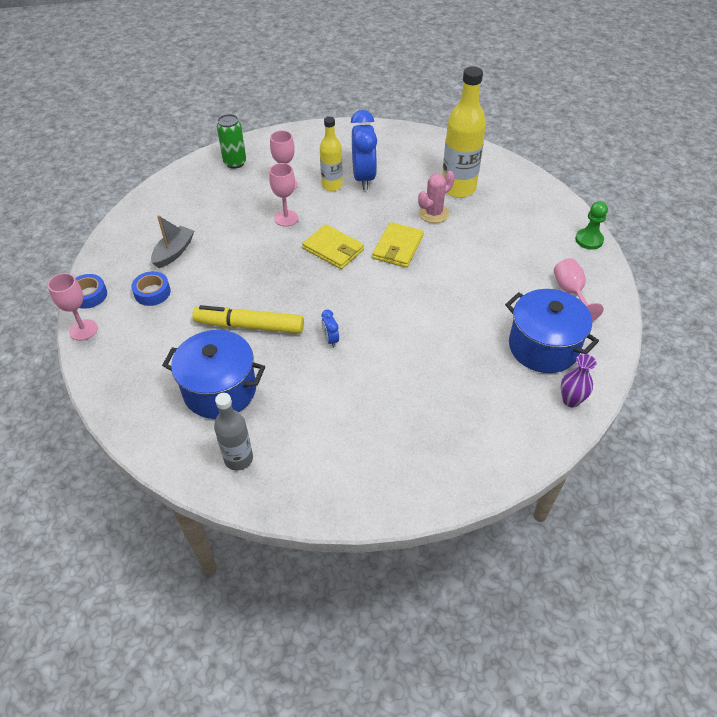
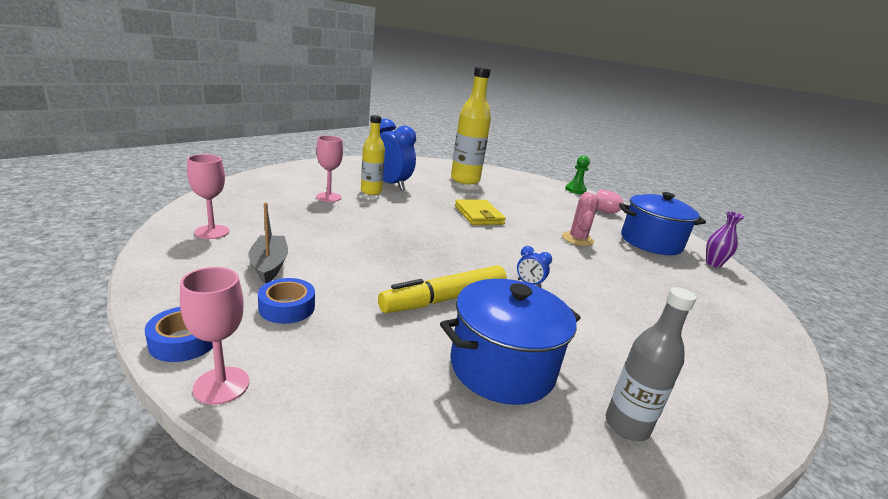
camera: 45 degrees left, 25 degrees down
green can [217,114,246,169] -> none
pink goblet [269,163,298,227] -> pink goblet moved to [187,154,229,239]
yellow wallet [302,224,364,269] -> none
pink cactus [418,171,455,223] -> pink cactus moved to [562,192,599,246]

